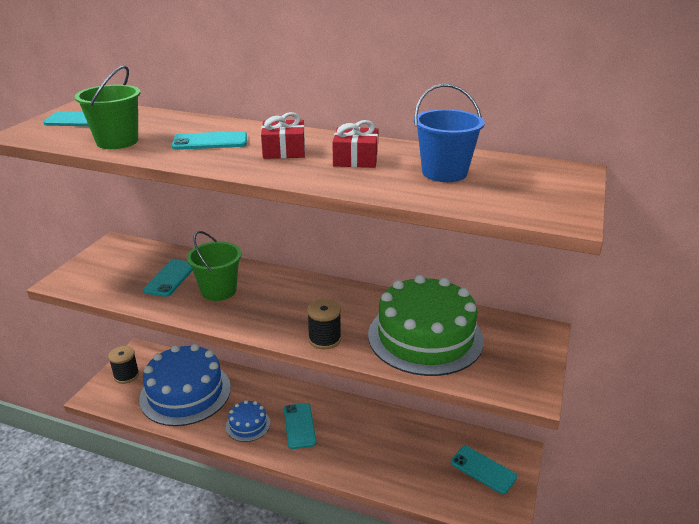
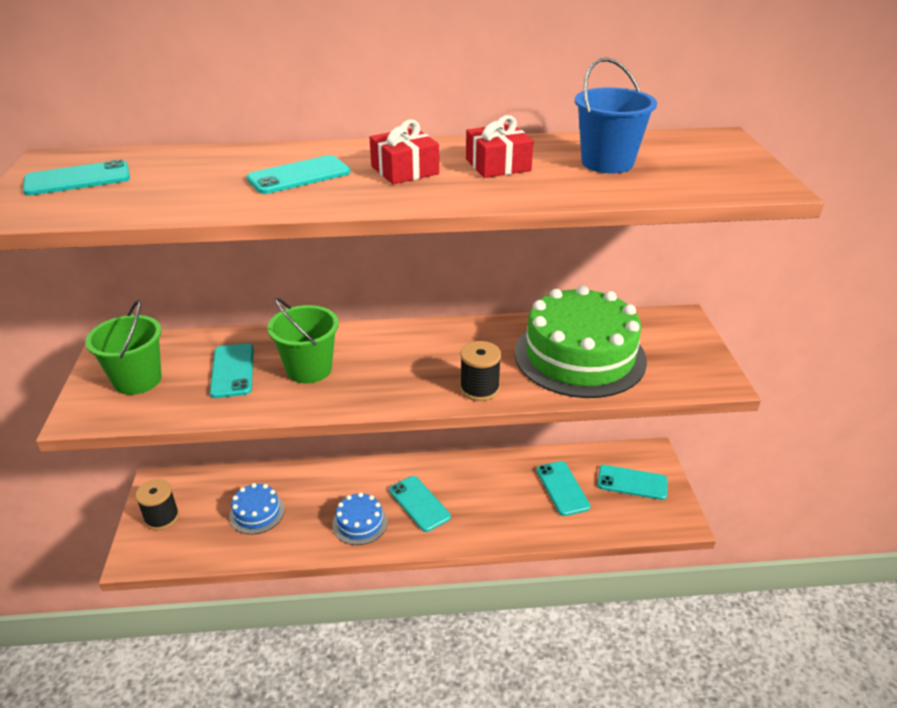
camera: 25 degrees left, 5 degrees up
green bucket [75,66,141,149] -> green bucket moved to [85,300,162,395]
blue cake [139,344,231,426] -> blue cake [229,483,285,534], size x0.47
none -> turquoise phone [536,461,590,516]

